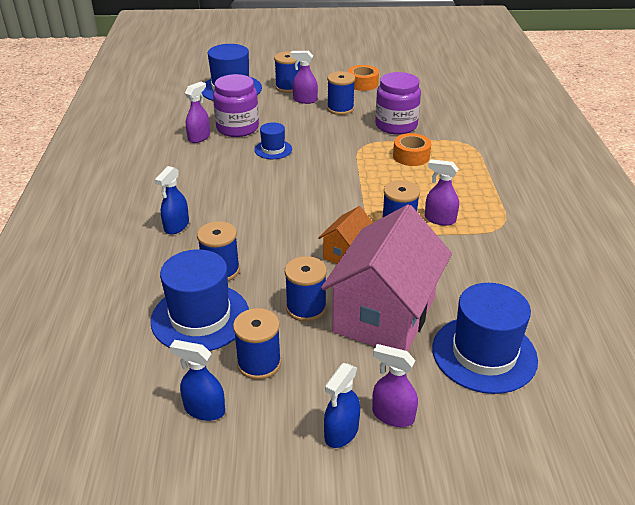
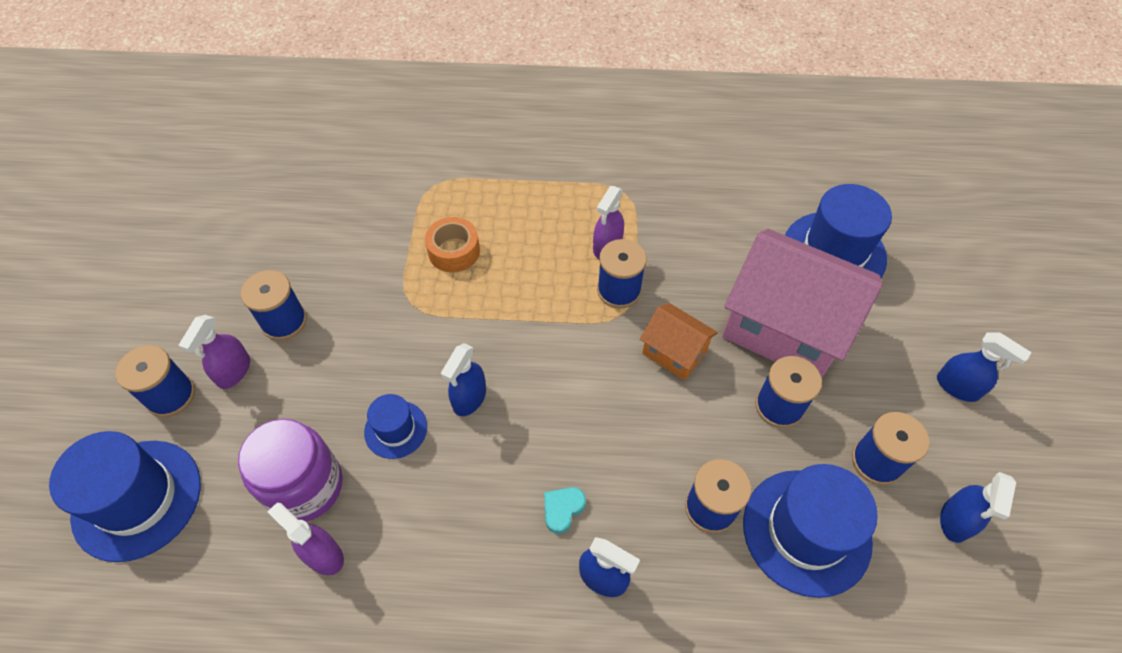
camera: 85 degrees left, 20 degrees up
orange tape [348,65,379,91] -> none
purple spray bottle [372,344,418,427] -> none
purple jar [375,72,421,135] -> none
none -> blue spray bottle [441,343,486,416]
none -> turquoise heart [544,487,586,534]

